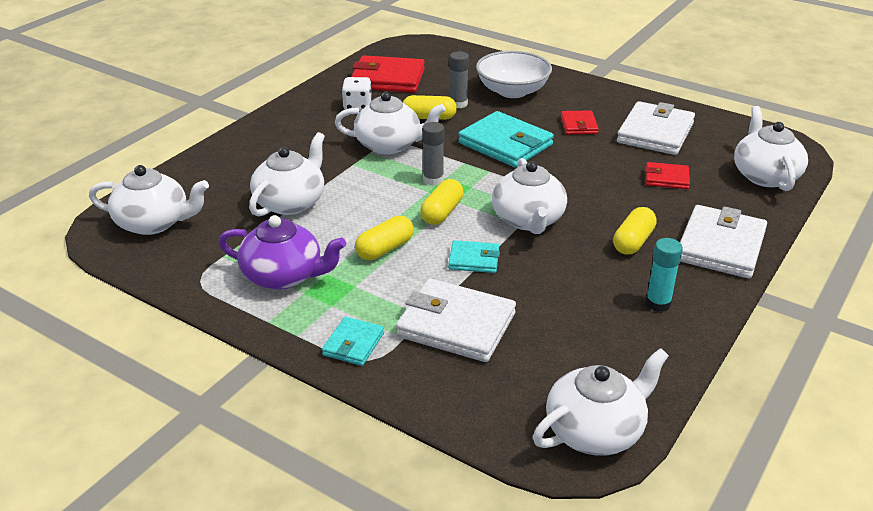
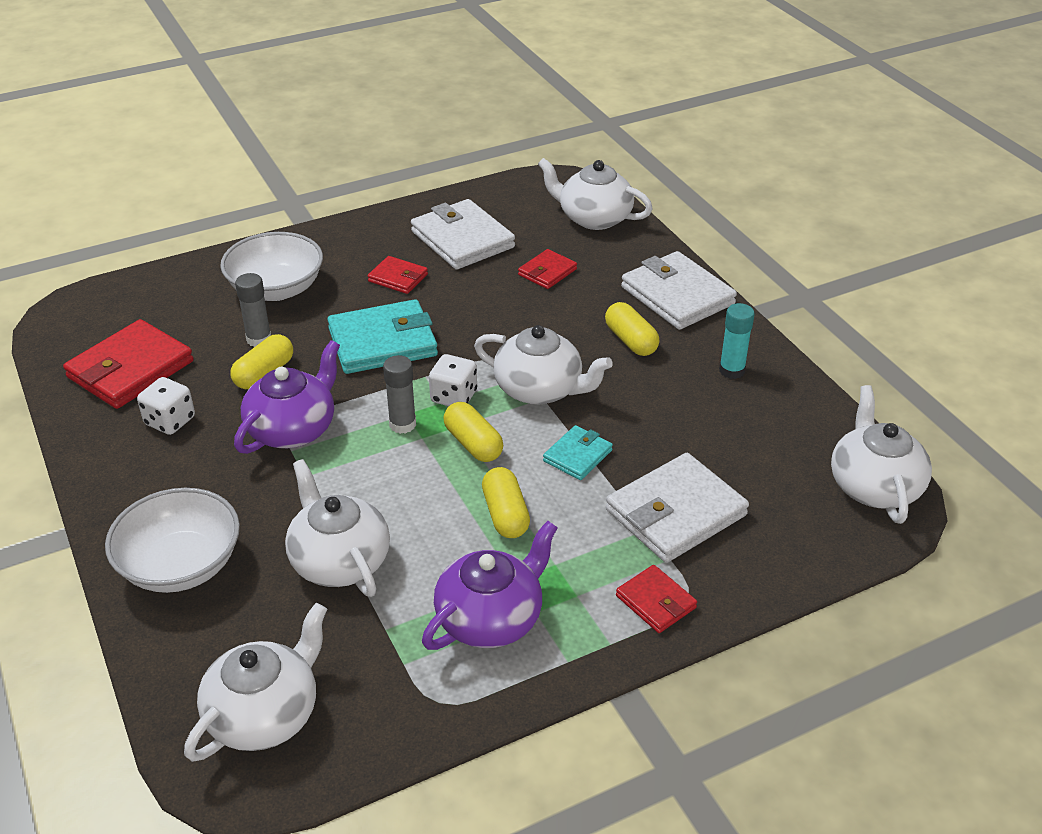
camera: 60 degrees left, 5 degrees up
turquoise wallet [322,317,384,366] -> red wallet [616,565,697,633]
white teapot [335,92,446,154] -> purple teapot [234,340,340,454]
none -> white bowl [105,488,240,593]
none -> white dice [429,354,477,406]

